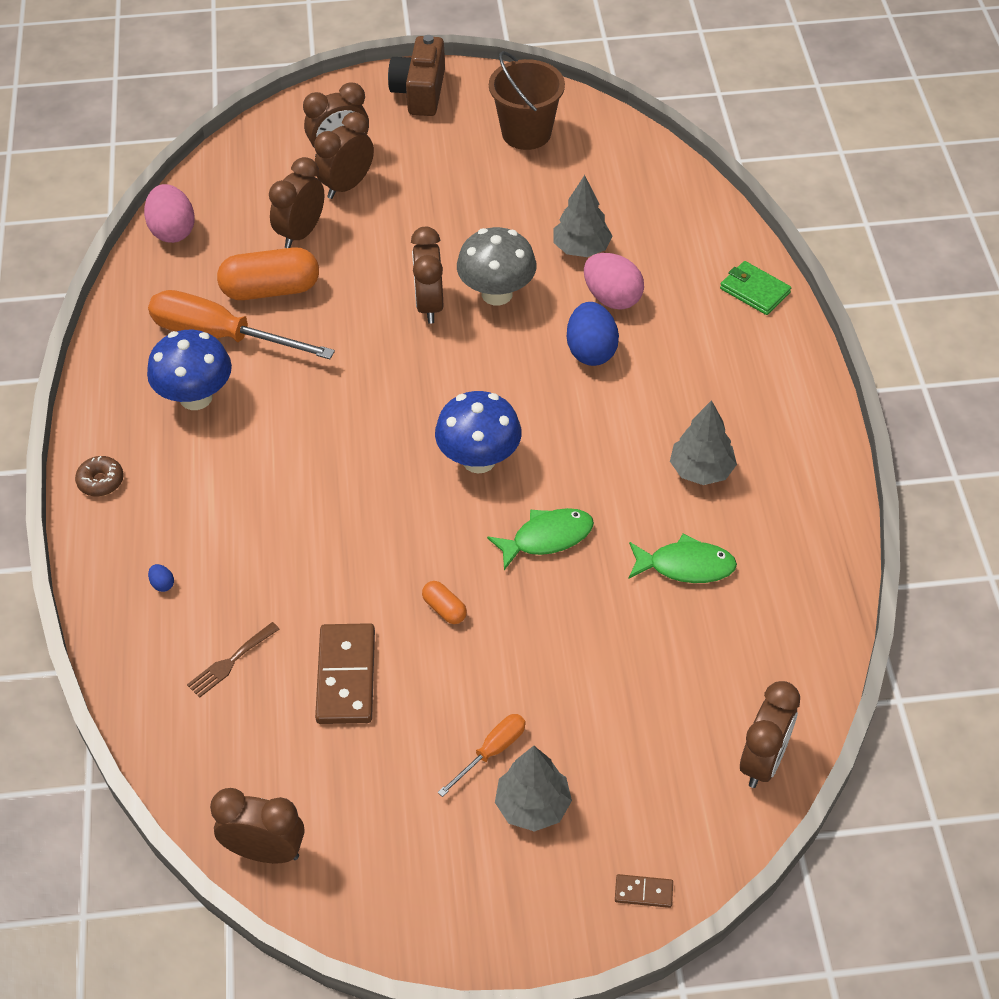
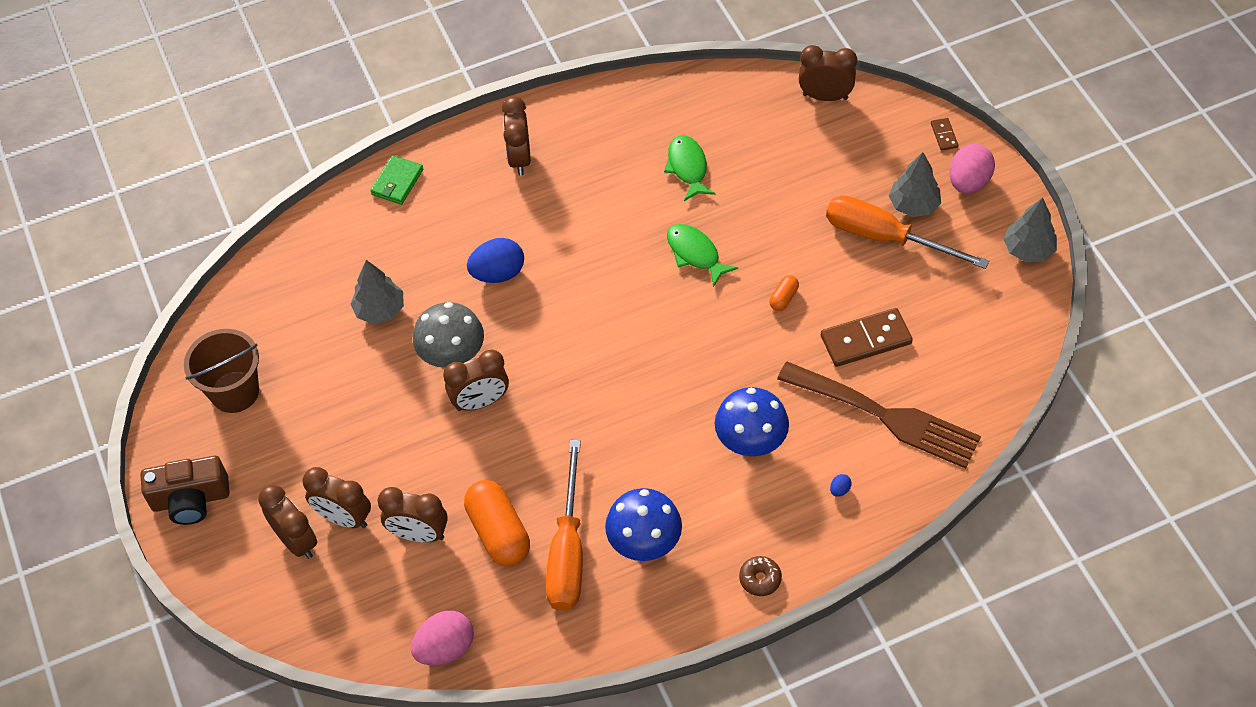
camera: 105 degrees left, 5 degrees up
brown fork [187,622,280,698] -> brown fork [777,361,981,469], size x2.48
brown clock [210,788,304,863] -> brown clock moved to [502,97,531,175]
blue mushroom [435,391,522,474] -> blue mushroom moved to [715,387,789,456]
orange screwdriver [438,714,526,797] -> orange screwdriver [826,195,989,269], size x2.04
pink egg [584,253,644,310] -> pink egg moved to [950,144,995,193]
grey tree [670,400,737,485] -> grey tree moved to [1003,197,1057,262]

